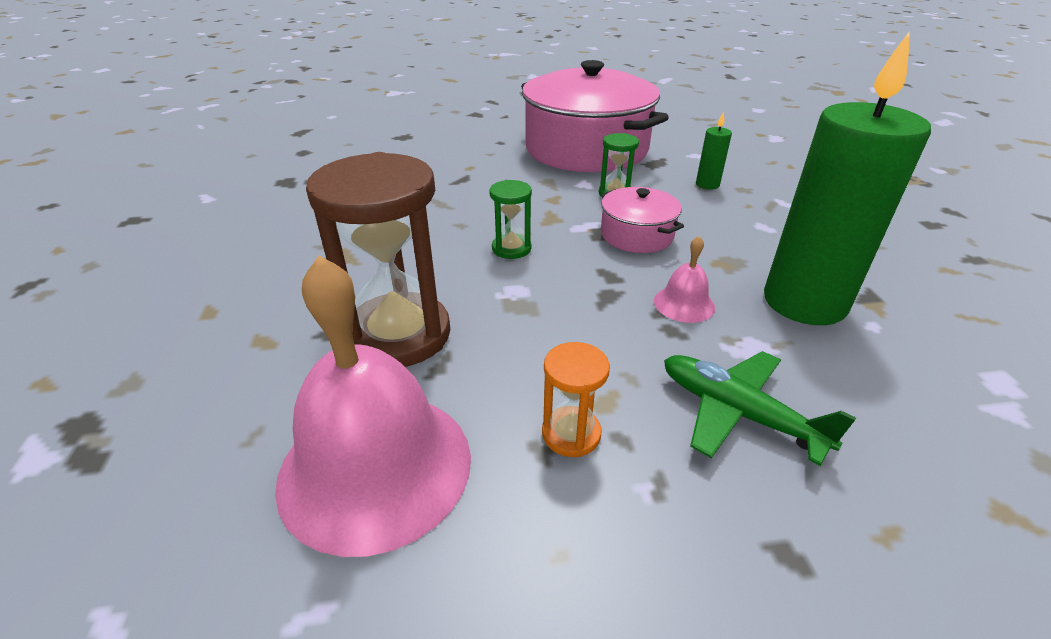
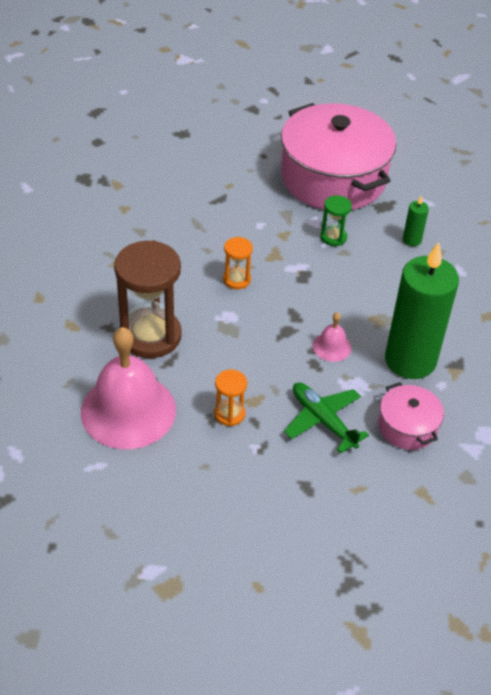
camera: 10 degrees right, 10 degrees up
green hourglass [489,180,532,259] -> orange hourglass [223,237,253,290]
pink pot [601,187,684,253] -> pink pot moved to [378,382,444,450]

